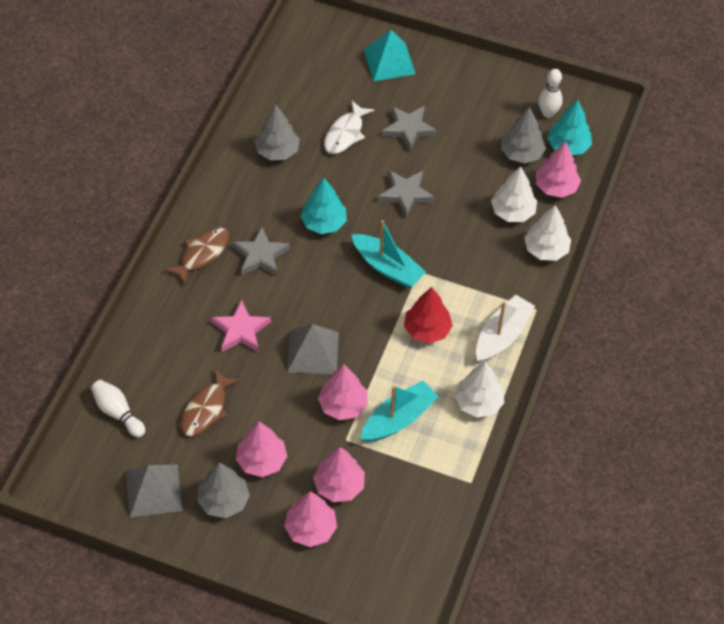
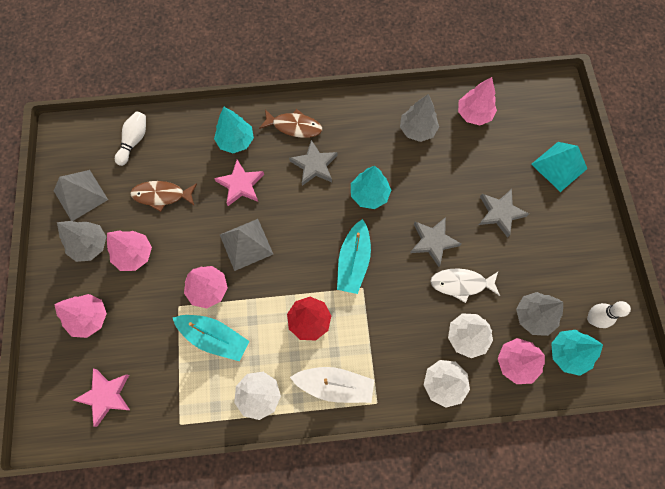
camera: 65 degrees right, 15 degrees up
pink tree [313,447,365,502] -> pink tree moved to [458,77,497,125]
white fish [324,101,375,154] -> white fish moved to [430,268,500,303]
none -> pink star [73,369,130,427]
none -> turquoise tree [214,107,254,153]

